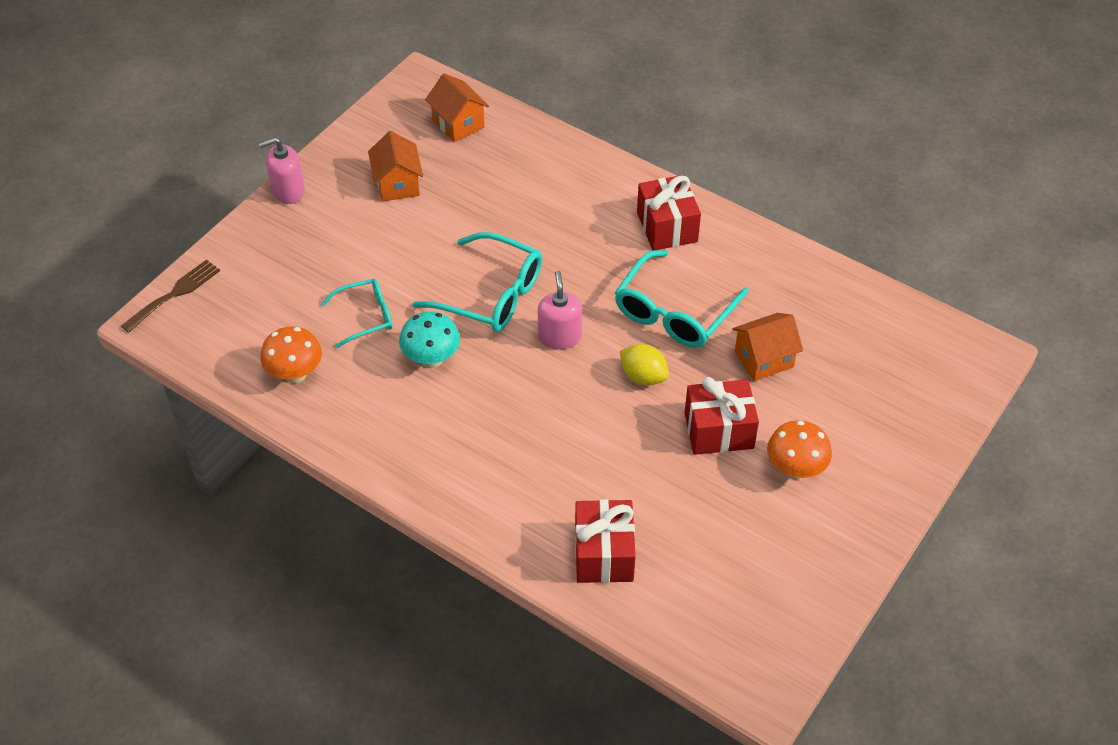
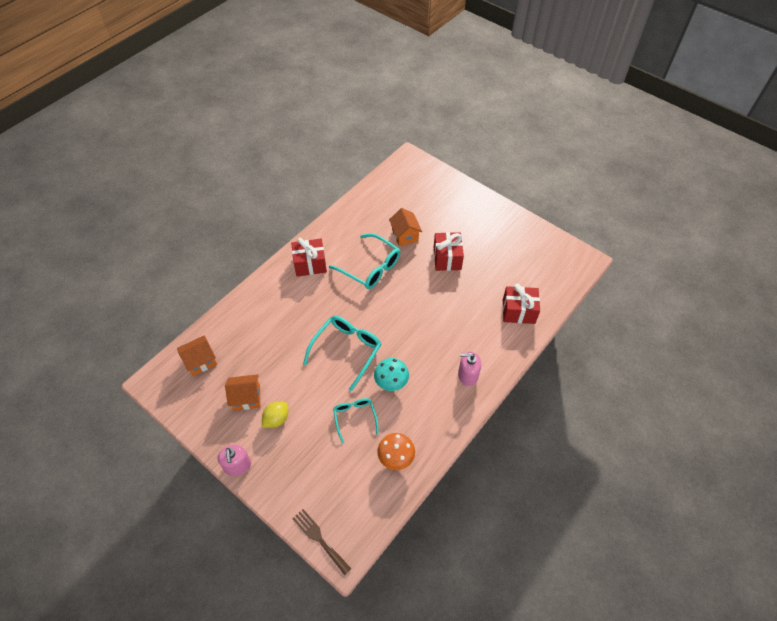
camera: 85 degrees left, 5 degrees up
pink soap dispenser [538,271,582,350] -> pink soap dispenser moved to [458,352,481,386]
yellow lemon [620,344,669,386] -> yellow lemon moved to [262,402,288,428]
orange mushroom [767,420,832,480] -> none

